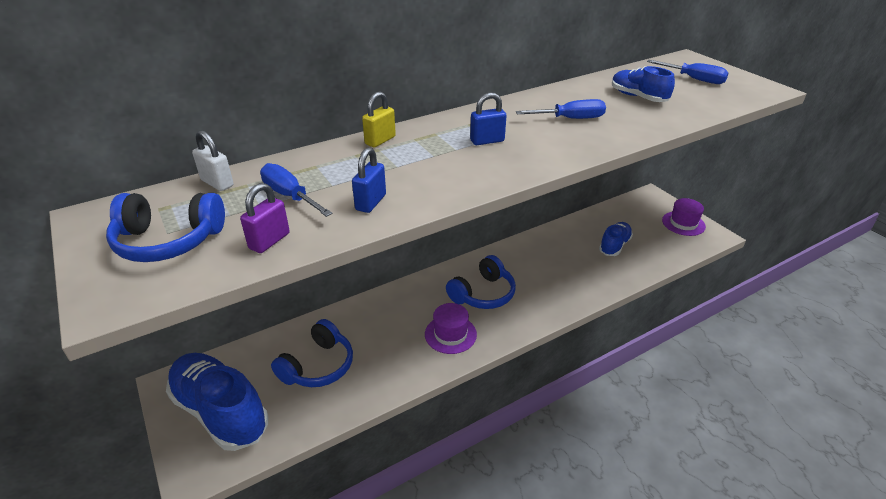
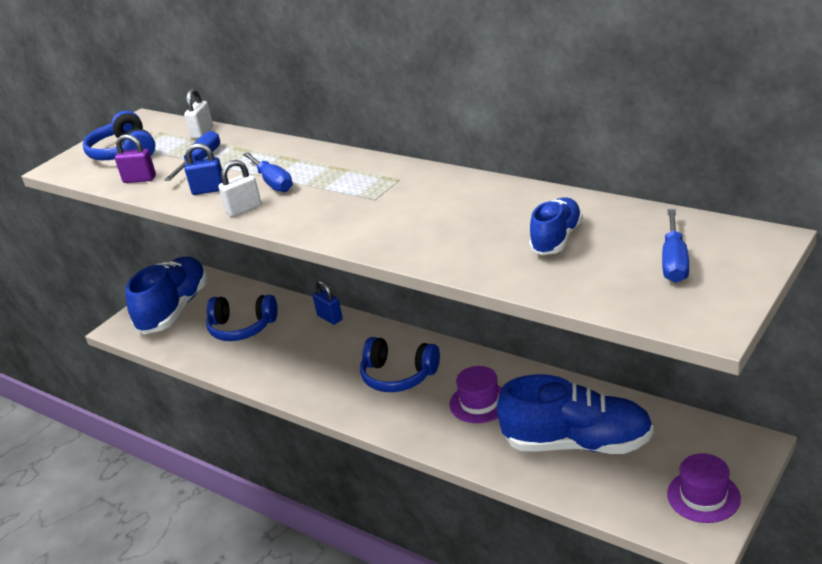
camera: 70 degrees right, 5 degrees down
yellow padlock [362,92,396,148] -> none
purple hat [425,303,477,354] -> purple hat moved to [449,366,502,423]
blue padlock [470,92,507,145] -> blue padlock moved to [313,281,343,325]
blue screwdriver [516,99,606,119] -> blue screwdriver moved to [243,152,293,192]
blue shoe [599,222,633,256] -> blue shoe [497,374,653,454], size x1.84
none -> white padlock [218,160,261,217]

